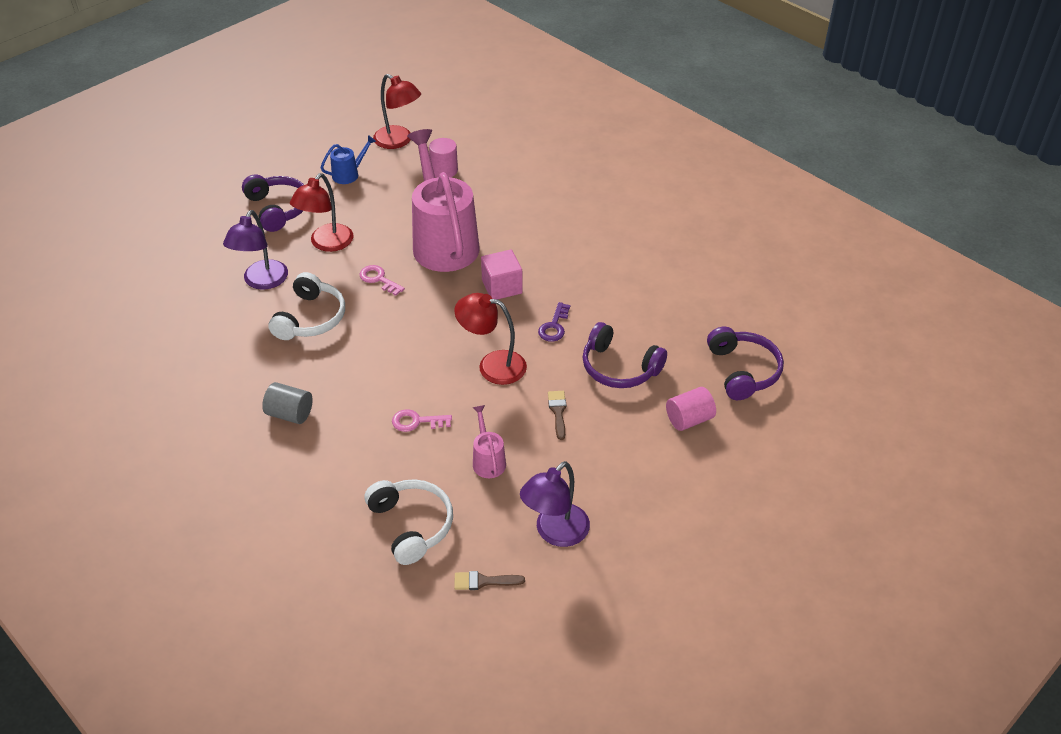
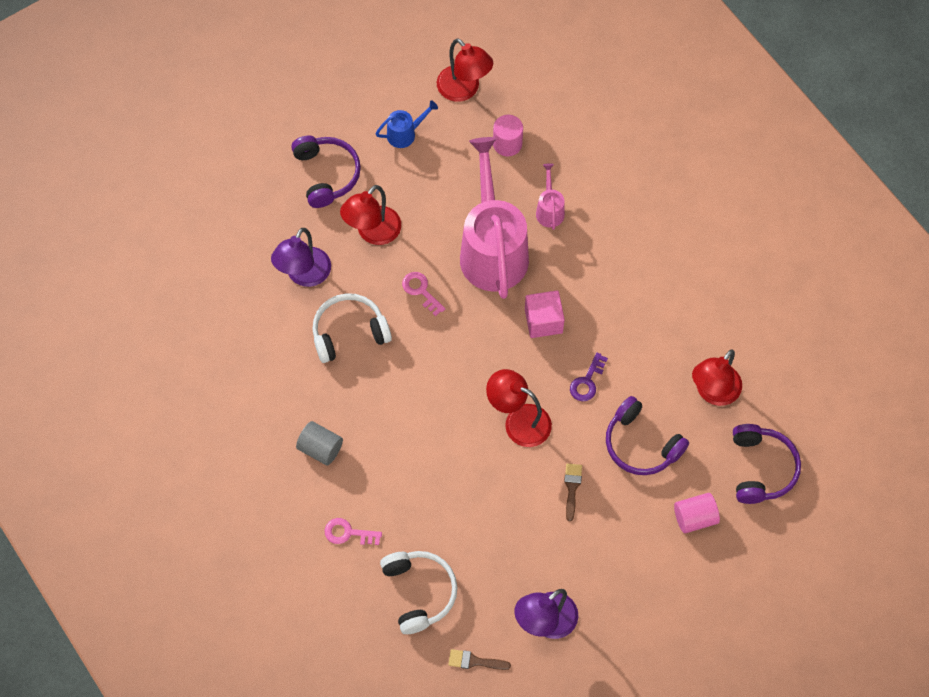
camera: 10 degrees right, 20 degrees up
white headphones [268,272,345,340] -> white headphones turned 135 degrees counterclockwise [312,293,392,363]
pink key [392,409,452,432] -> pink key moved to [325,518,382,545]
pink watering can [472,405,506,478] -> pink watering can moved to [536,163,565,230]
none -> red lamp [692,350,742,406]

